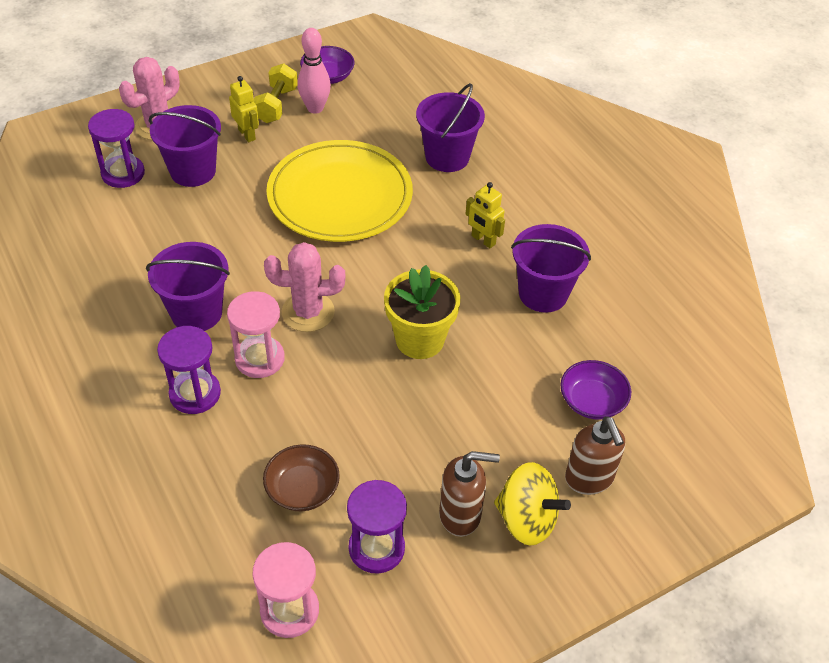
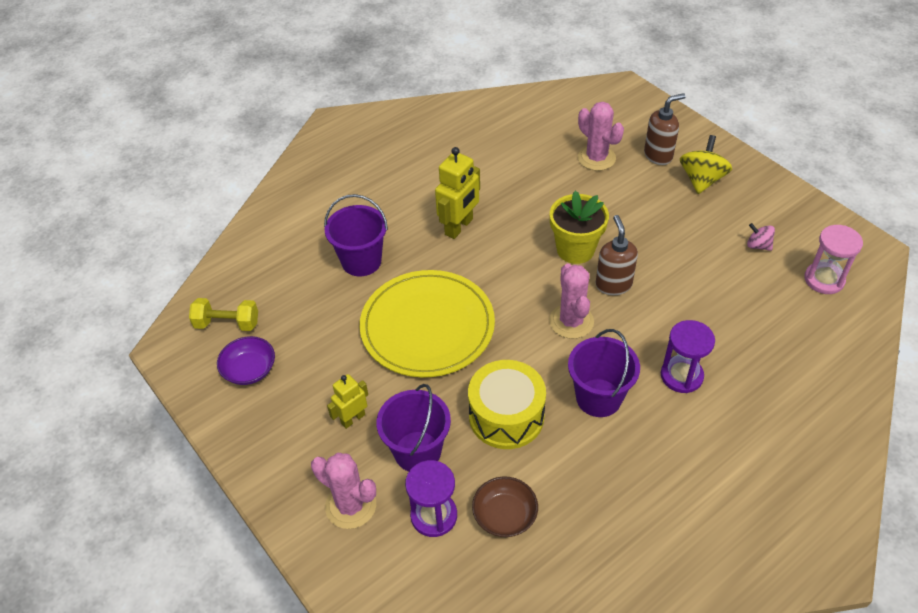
camera: 95 degrees left, 0 degrees up
pink hourglass [227,291,285,378] -> none
yellow dumbbell [253,63,298,123] -> yellow dumbbell moved to [189,298,258,331]
brown bowl [263,444,340,511] -> brown bowl moved to [472,477,538,537]
pink bowling pin [297,28,331,114] -> none
purple hourglass [347,480,407,574] -> pink spinning top [747,223,775,251]
brown soap dispenser [439,451,500,537] -> brown soap dispenser moved to [596,215,638,295]
yellow robot [466,182,505,248] -> yellow robot [435,147,480,239], size x1.62
purple bucket [511,224,591,313] -> none
purple bowl [560,360,631,419] -> pink cactus [578,102,624,171]
none -> yellow drum [468,360,546,449]

